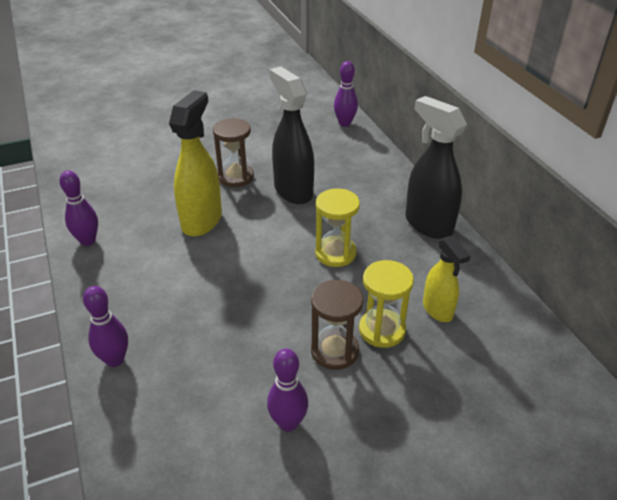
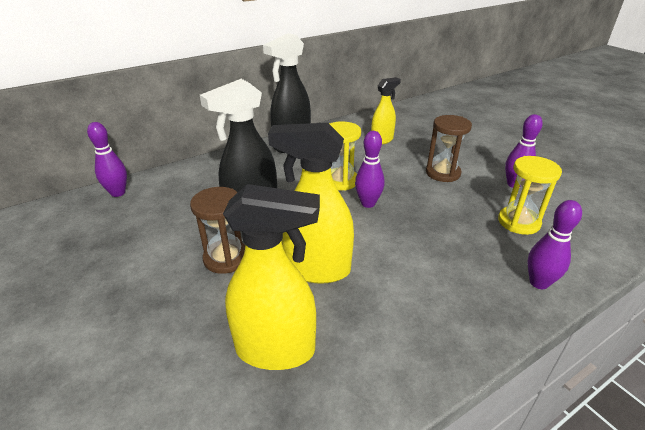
camera: 100 degrees left, 5 degrees down
purple bowling pin [59,171,98,246] -> purple bowling pin moved to [355,131,384,208]
yellow hourglass [359,260,414,348] -> yellow hourglass moved to [498,156,562,235]
none -> yellow spray bottle [223,184,320,370]

